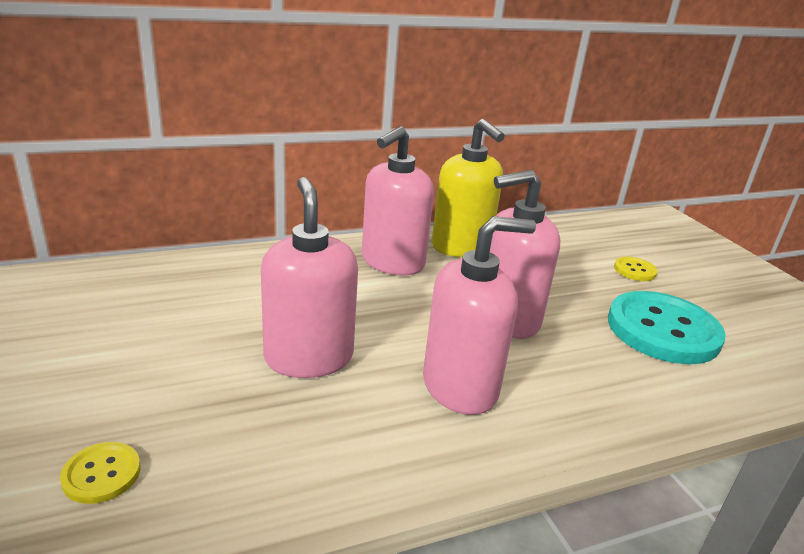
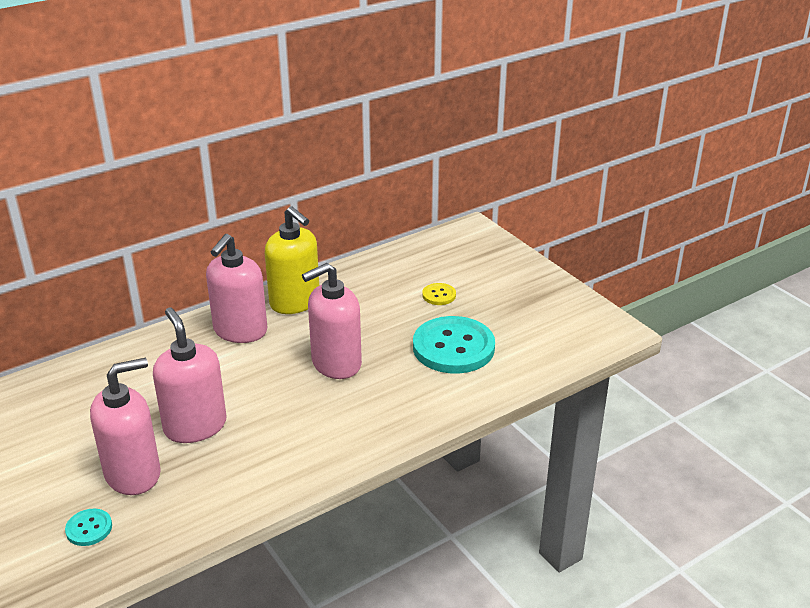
camera: 10 degrees left, 5 degrees up
yellow button [60,442,140,504] -> turquoise button [65,509,112,546]
pink soap dispenser [423,216,536,415] -> pink soap dispenser moved to [90,358,161,495]

